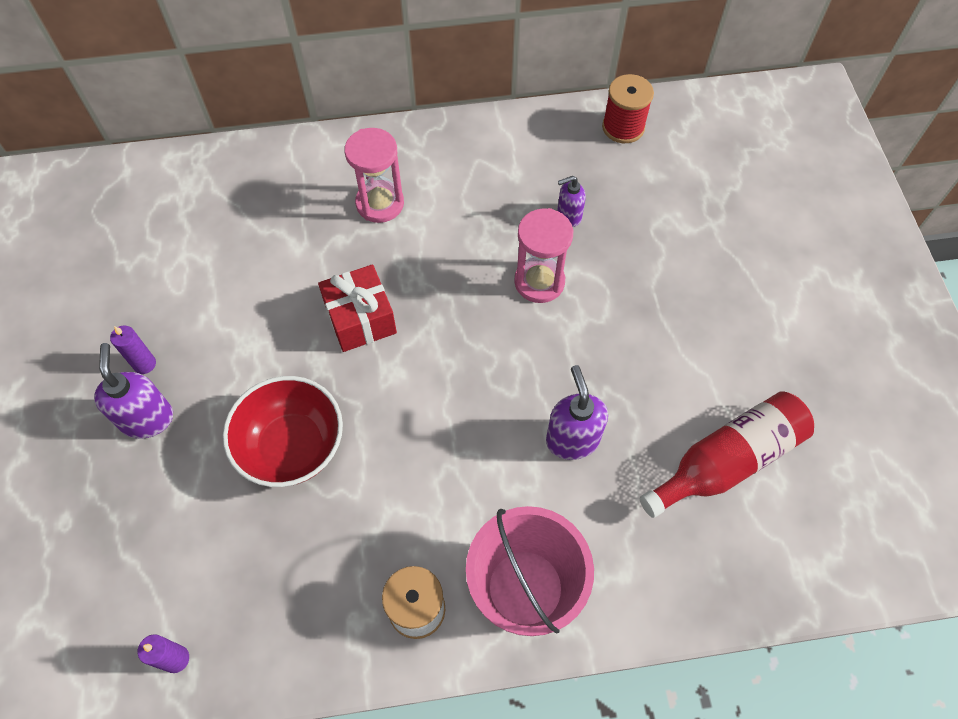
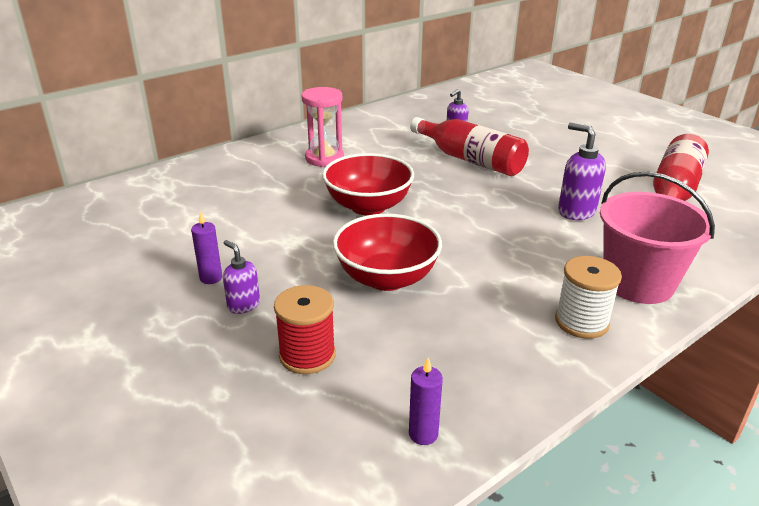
camera: 30 degrees left, 30 degrees down
purple soap dispenser [94,343,173,439] -> purple soap dispenser [223,240,260,314], size x0.63
red gift [318,264,397,352] -> red bowl [322,153,414,215]
pink hourglass [514,208,573,303] -> red bottle [410,117,529,176]
red spool [602,74,654,143] -> red spool moved to [274,285,336,374]

